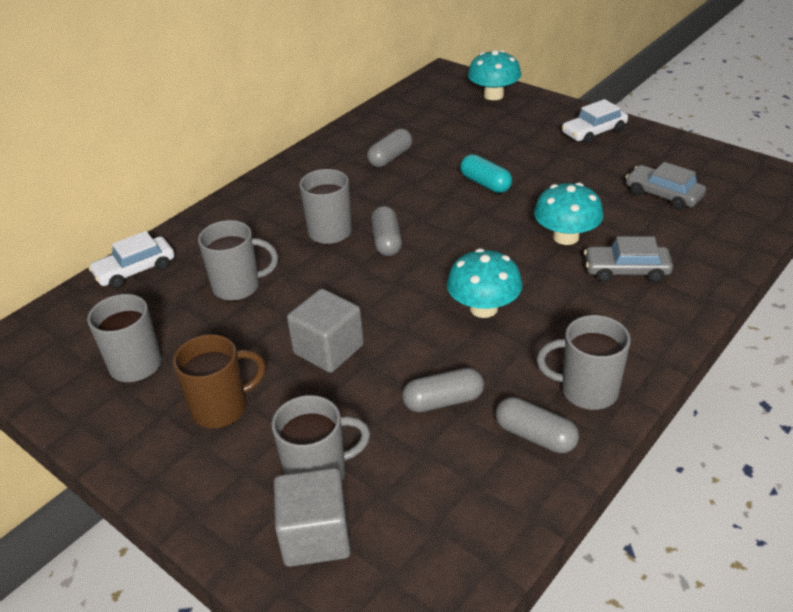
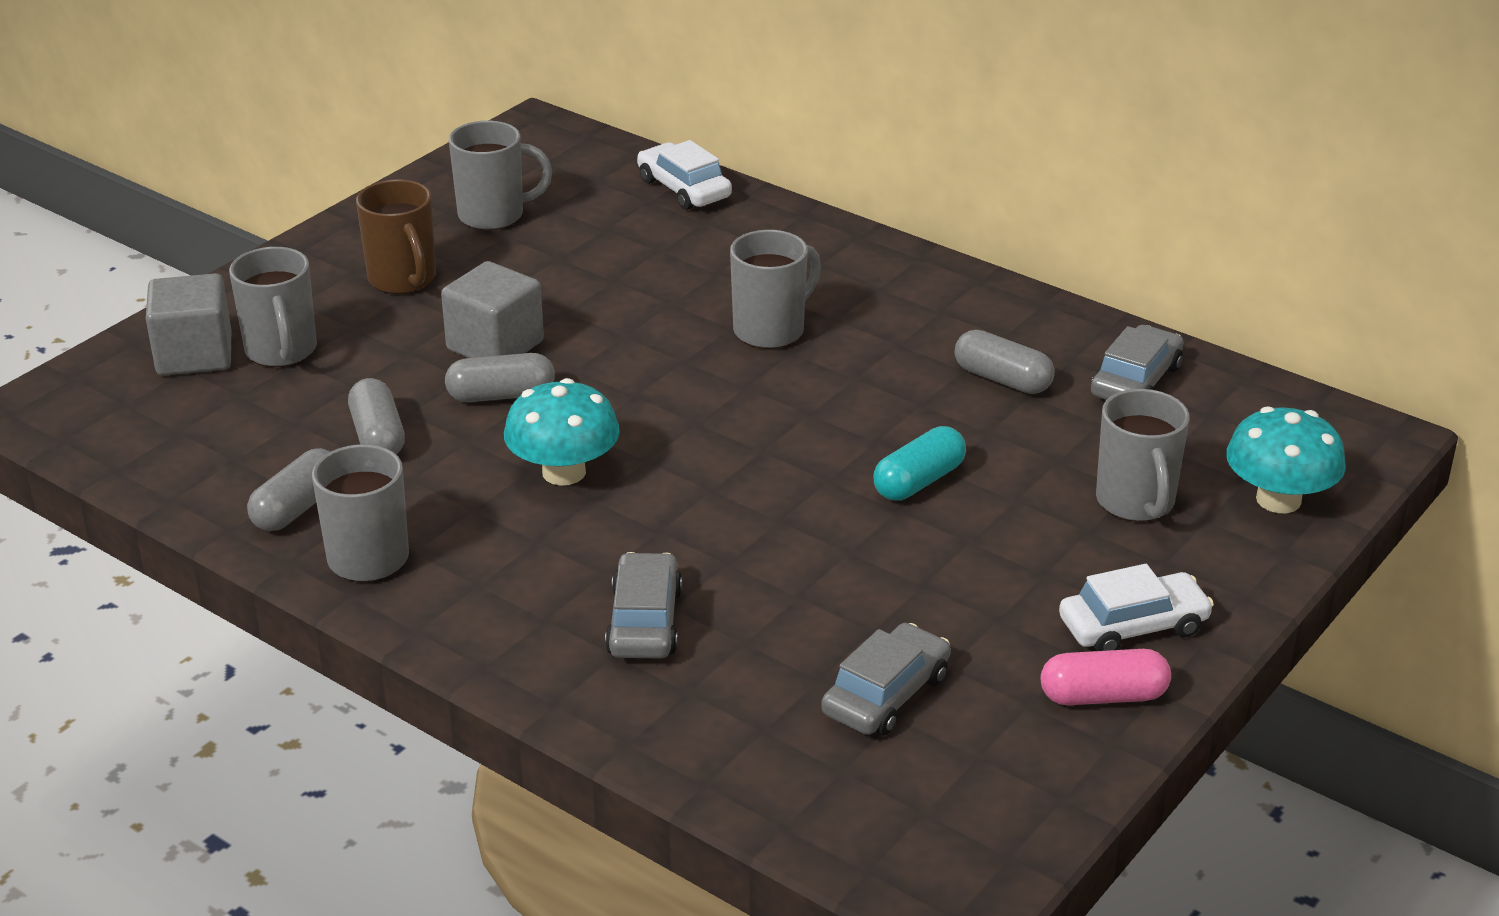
camera: 85 degrees right, 5 degrees down
grey mug [198,220,278,301] -> grey mug moved to [1096,389,1190,522]
grey capsule [371,206,402,256] -> grey capsule moved to [445,353,555,402]
turquoise mushroom [534,182,604,245] -> none
white car [562,99,628,144] -> white car turned 105 degrees clockwise [1059,564,1214,651]
none -> pink capsule [1041,649,1171,705]
none -> grey car [1091,325,1183,400]

